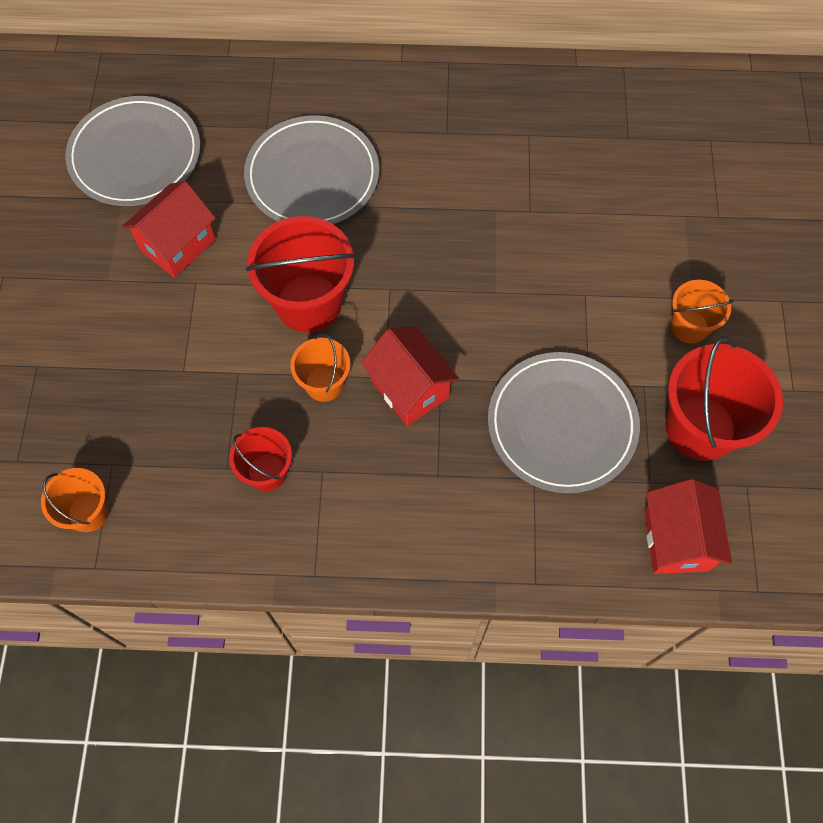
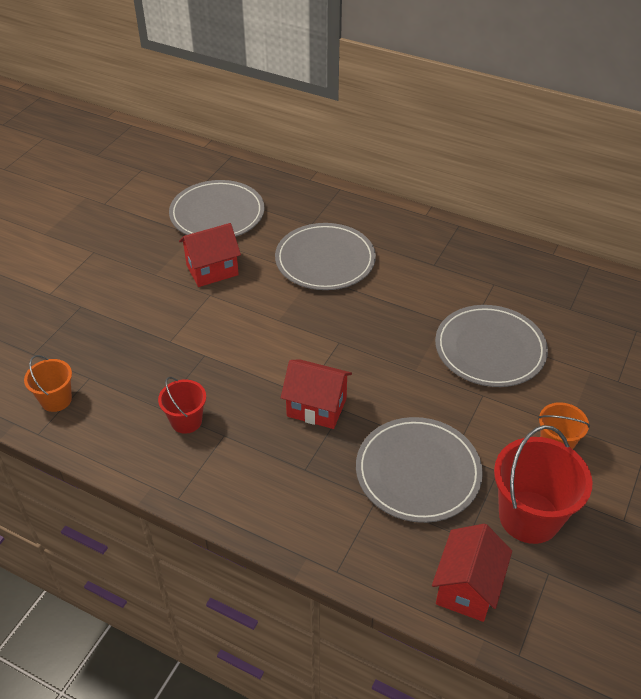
camera: 25 degrees right, 20 degrees down
red bucket [246,216,356,333] -> none
orange bucket [290,333,350,402] -> none
red house [361,327,459,426] -> red house turned 60 degrees counterclockwise [281,359,352,429]
none -> grey plate [435,305,548,387]

